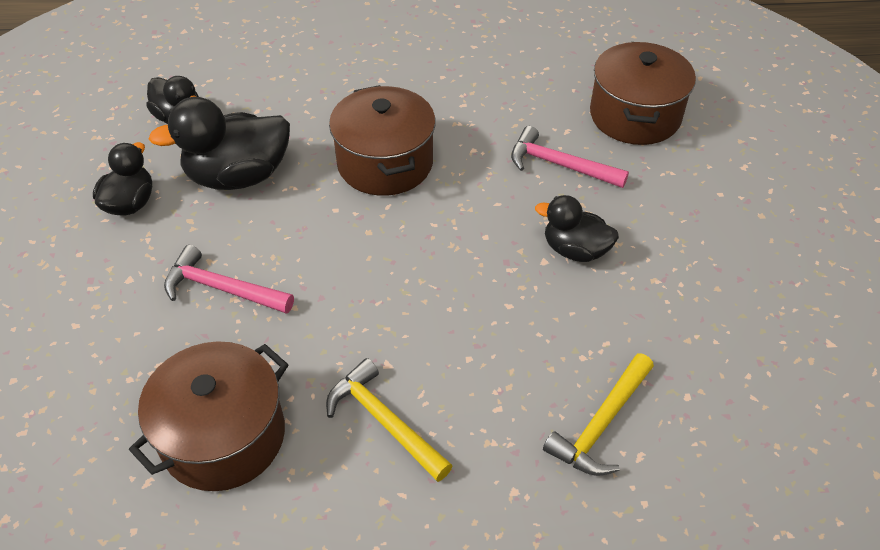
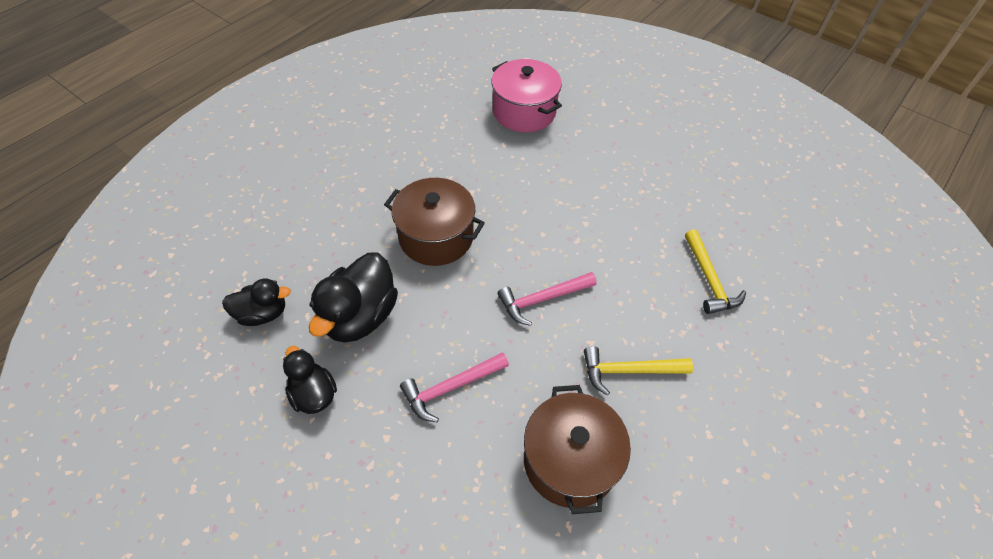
camera: 50 degrees left, 5 degrees up
pink hammer [511,126,629,188] -> pink hammer moved to [497,272,597,326]
black duck [535,195,619,262] -> none
brown pot [590,42,696,145] -> pink pot [491,59,562,132]

